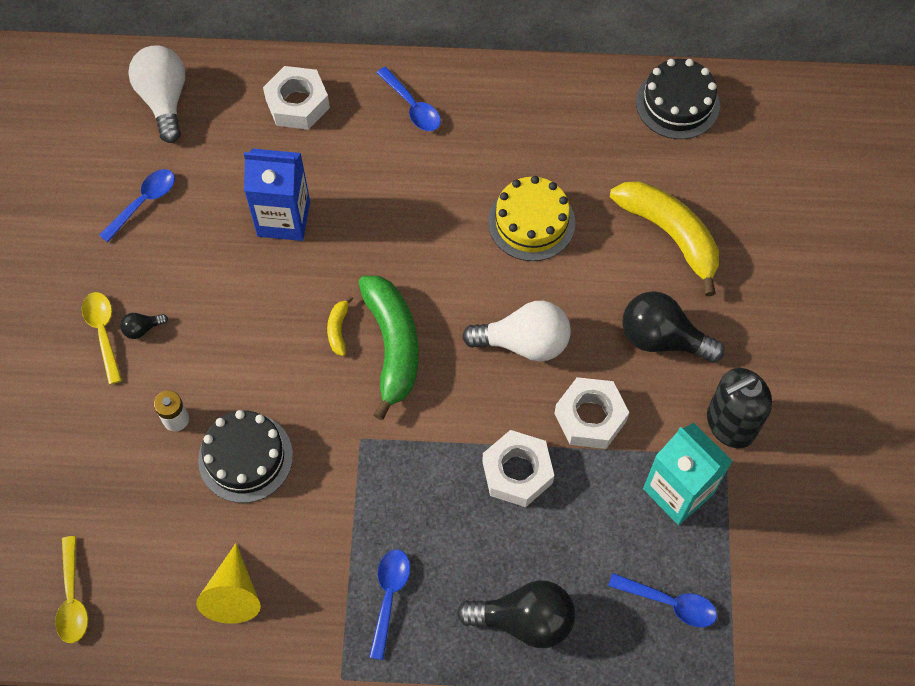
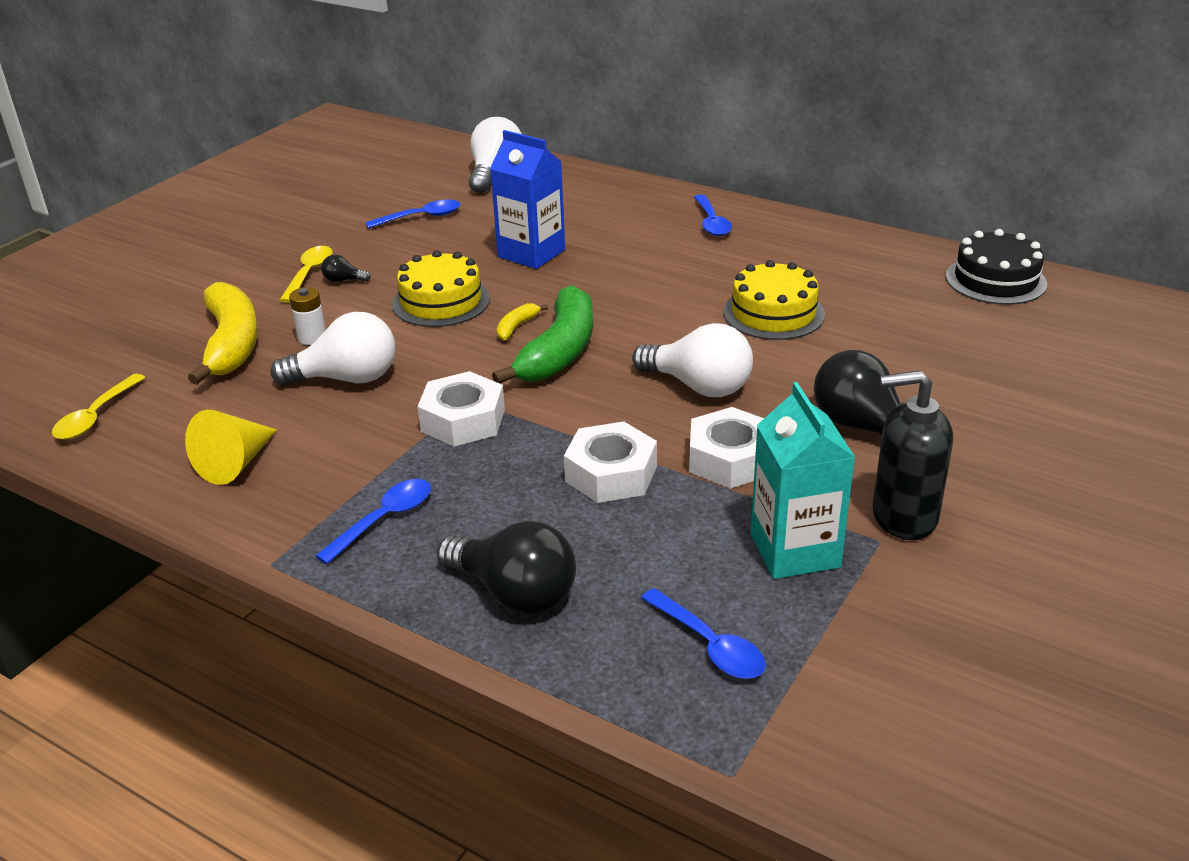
camera: 30 degrees right, 30 degrees down
black cake [198,410,293,503] -> white light bulb [270,312,395,385]
white nut [263,66,330,130] -> white nut moved to [417,371,505,447]
yellow banana [610,181,719,296] -> yellow banana moved to [188,282,258,385]
none -> yellow cake [392,250,490,327]

